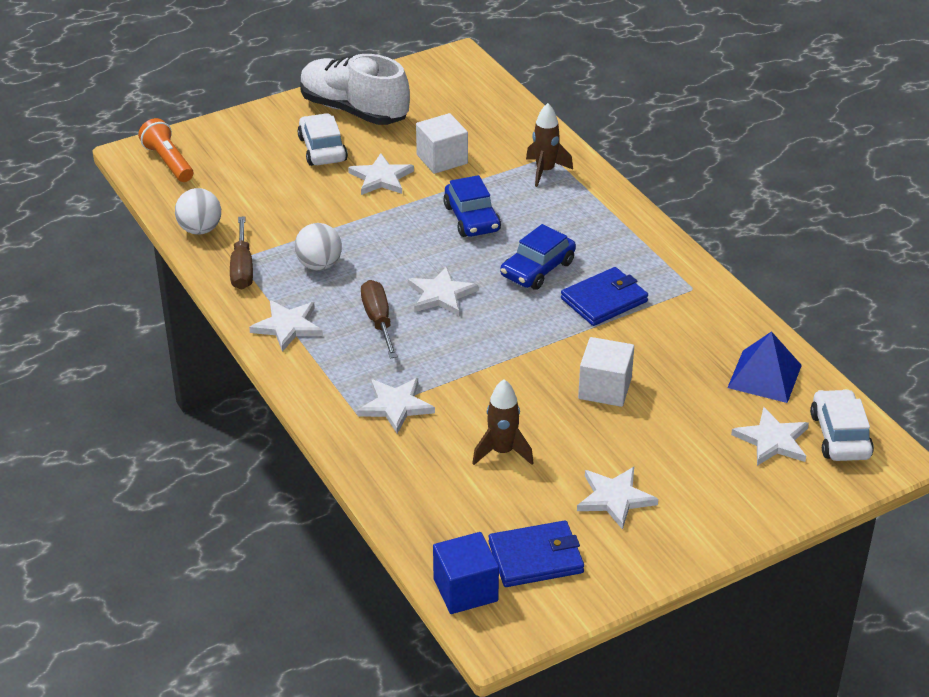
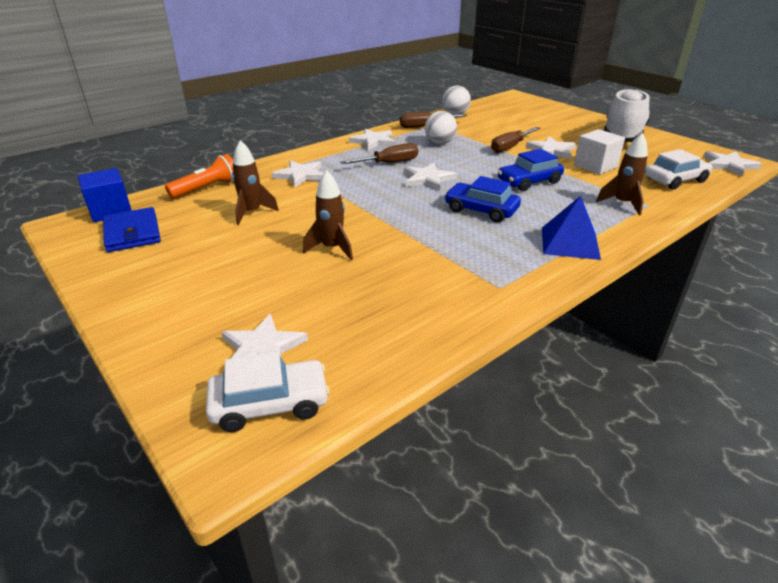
camera: 80 degrees right, 5 degrees down
orange flashlight [138,118,193,182] -> orange flashlight moved to [165,154,233,198]
white car [297,113,348,166] -> white car moved to [645,149,712,190]
blue wallet [561,267,648,326] -> none
white star [577,467,658,530] -> white star moved to [704,151,762,177]
white cube [578,337,634,407] -> brown rocket [303,170,353,260]
blue pyramid [727,331,802,403] -> blue pyramid moved to [542,196,601,260]
none -> brown screwdriver [491,127,540,153]

